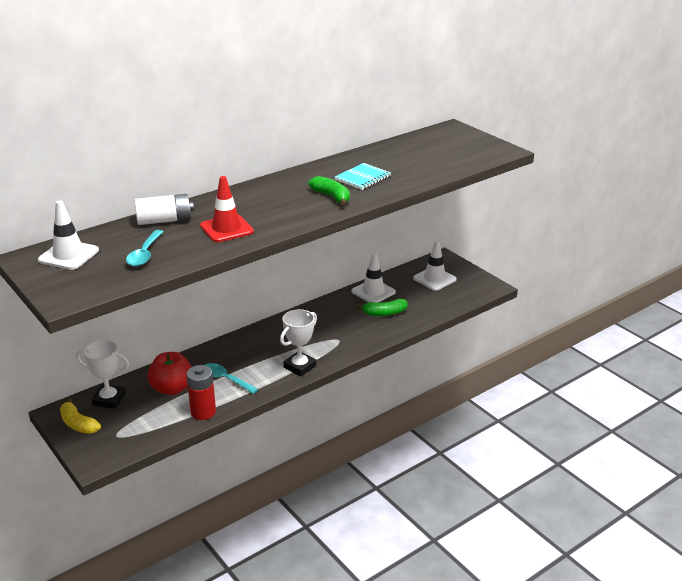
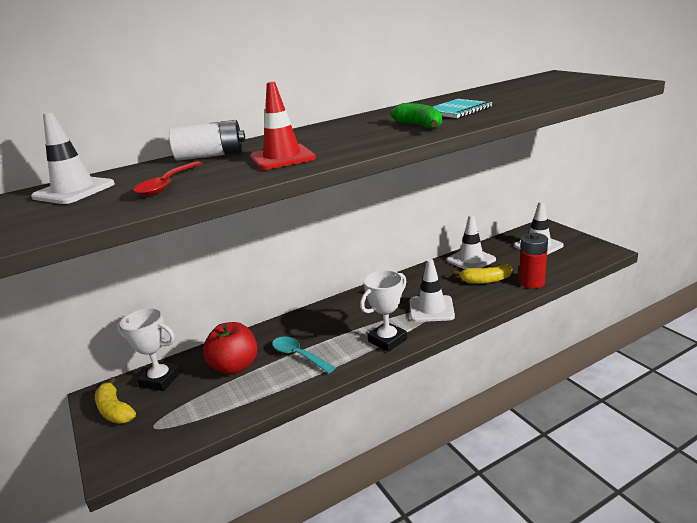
camera: 10 degrees right, 5 degrees down
turquoise spoon [126,230,163,266] -> red spoon [133,161,202,196]
red battery [186,365,216,420] -> red battery moved to [519,232,548,289]
green banana [356,299,408,316] -> yellow banana [453,264,512,284]
none -> white traffic cone [409,259,455,322]

